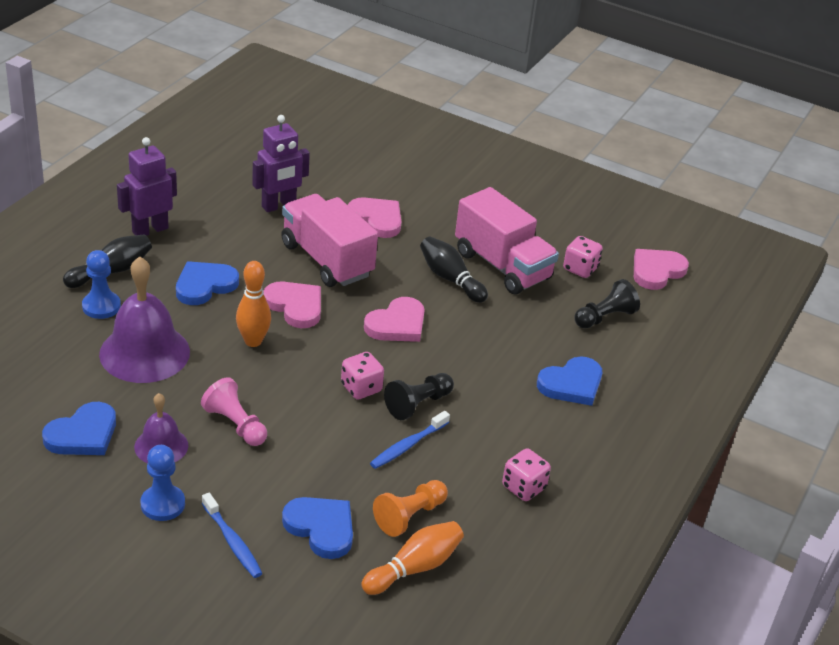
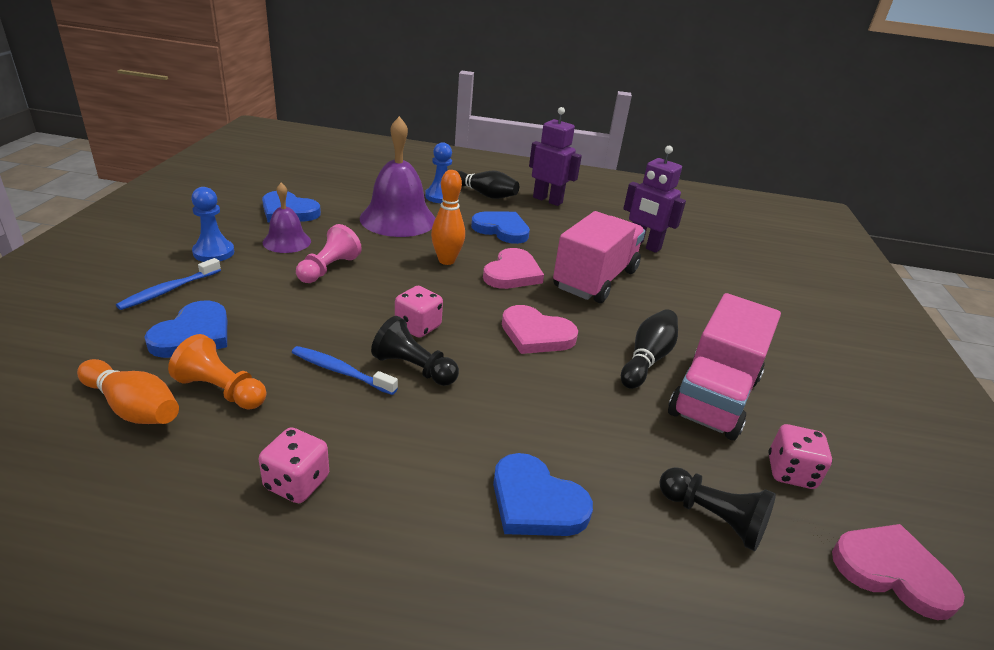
camera: 70 degrees right, 5 degrees down
pink heart [348,197,402,238] -> none

